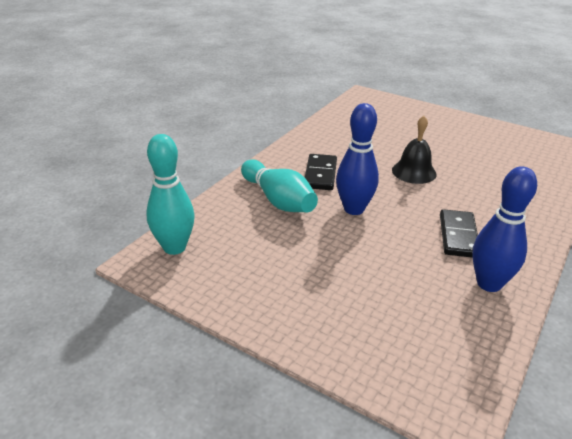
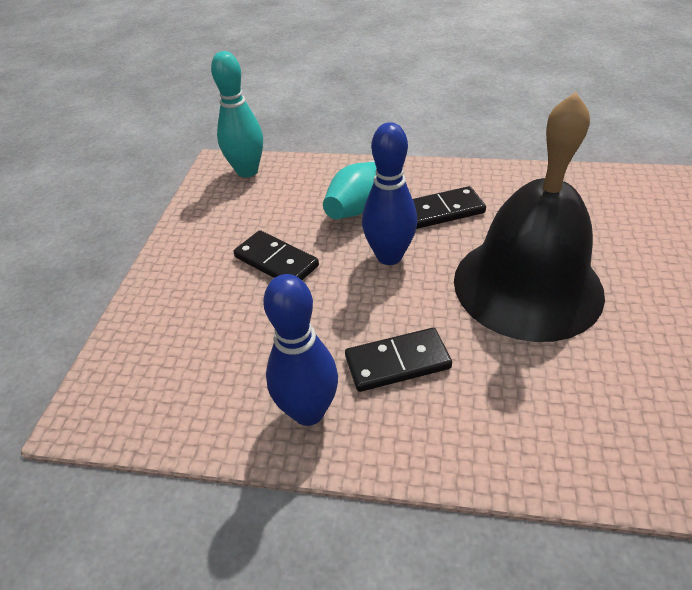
camera: 70 degrees right, 10 degrees up
black bell [392,116,437,184] -> black bell [454,92,605,342], size x2.16
none -> black domino [233,230,319,280]

